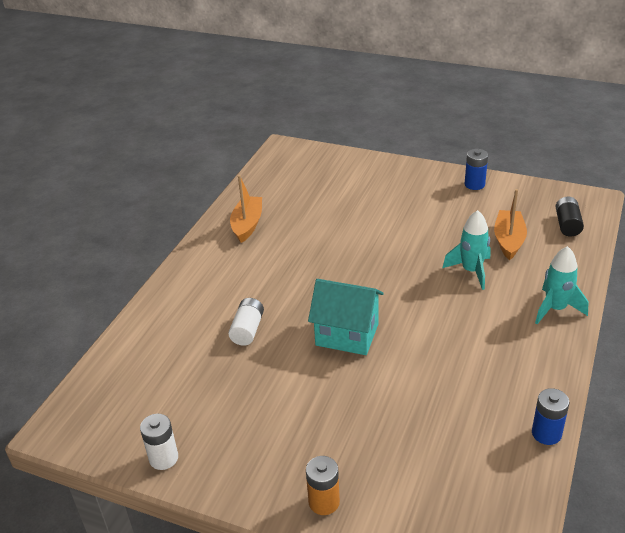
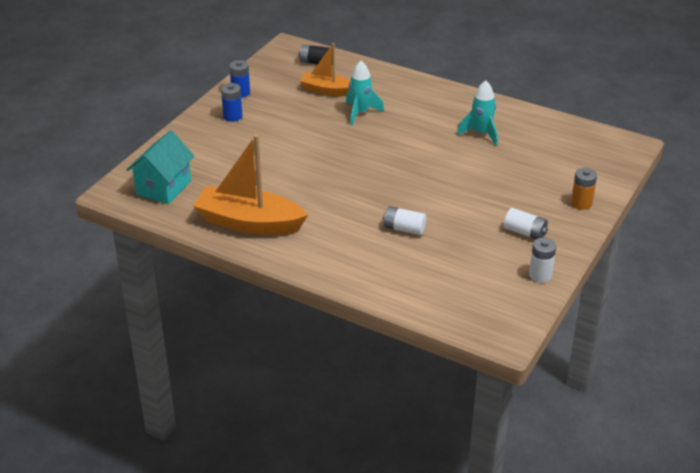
camera: 85 degrees left, 0 degrees up
orange boat [230,175,262,243] -> orange boat [193,134,308,235], size x1.68
turquoise house [308,279,384,355] -> turquoise house moved to [126,130,194,204]
blue battery [532,388,569,445] -> blue battery moved to [221,83,242,122]
turquoise rocket [535,246,589,324] -> turquoise rocket moved to [457,80,497,146]
none -> white battery [504,208,548,239]

